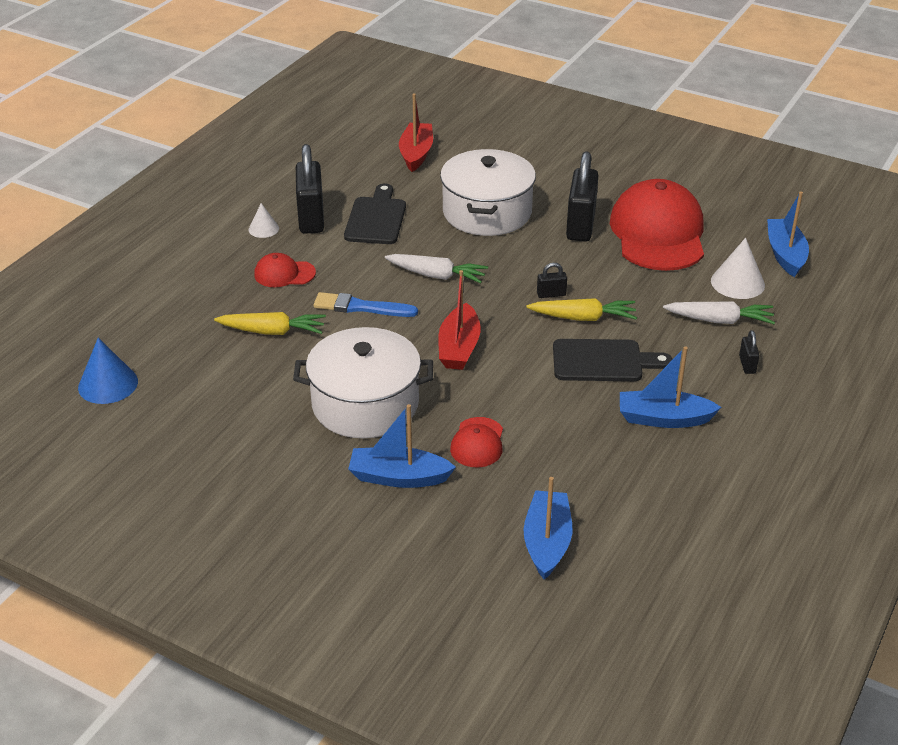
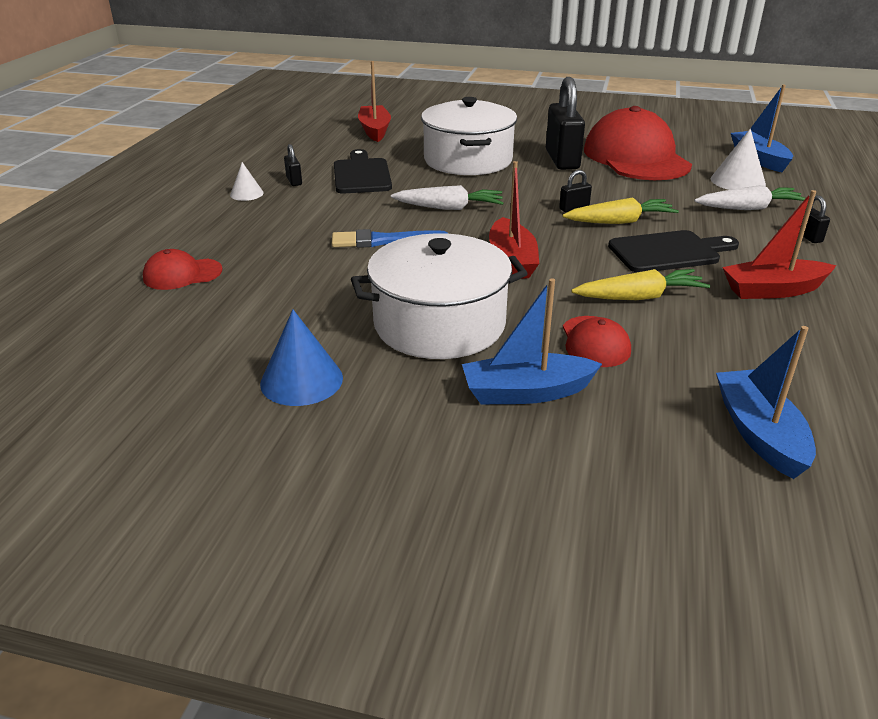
camera: 15 degrees left, 5 degrees down
blue cone [78,338,138,404] -> blue cone moved to [260,309,343,406]
yellow carrot [214,312,326,335] -> yellow carrot moved to [571,269,710,300]
red cap [254,253,316,287] -> red cap moved to [143,249,223,290]
black padlock [296,144,324,234] -> black padlock [284,144,302,186], size x0.44
blue boat [620,346,721,428] -> red boat [722,190,836,299]

